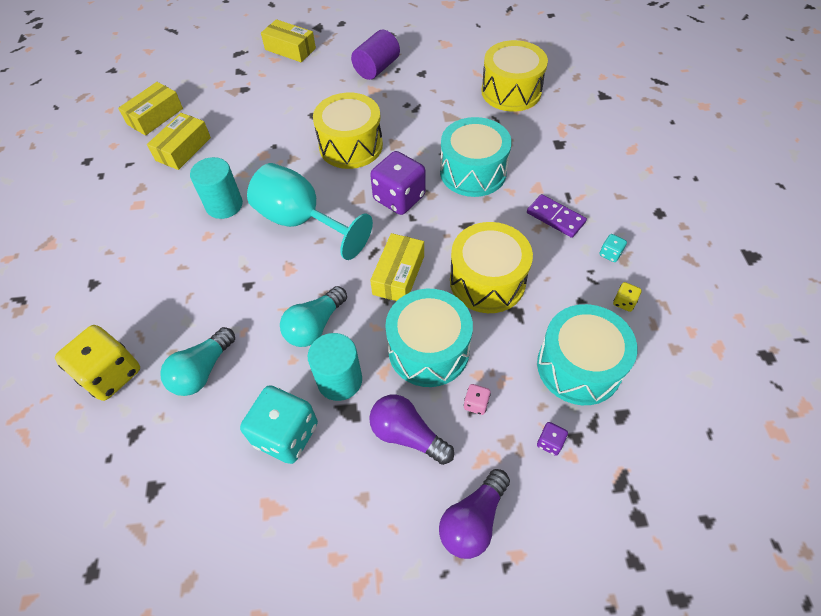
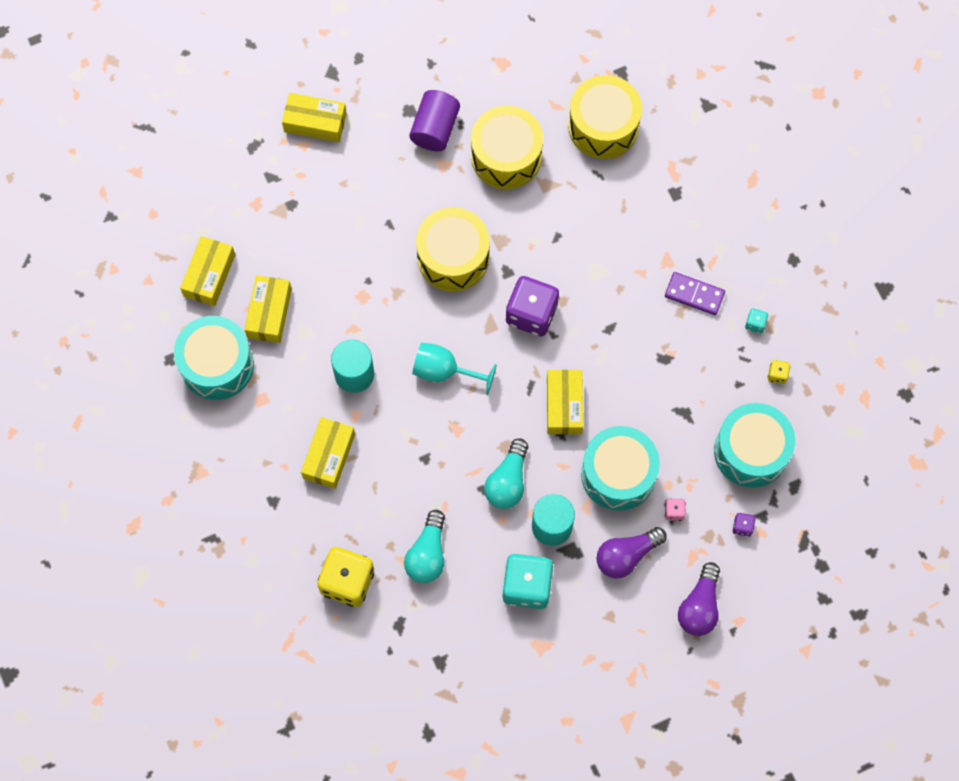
camera: 20 degrees left, 15 degrees up
turquoise goblet [247,163,373,260] -> turquoise goblet [412,342,497,395], size x0.65
purple light bulb [369,395,454,465] -> purple light bulb turned 45 degrees counterclockwise [597,527,667,579]
turquoise drum [440,117,512,197] -> turquoise drum moved to [174,316,254,400]
yellow drum [450,222,533,313] -> yellow drum moved to [471,106,543,189]
none -> yellow box [301,417,355,489]

